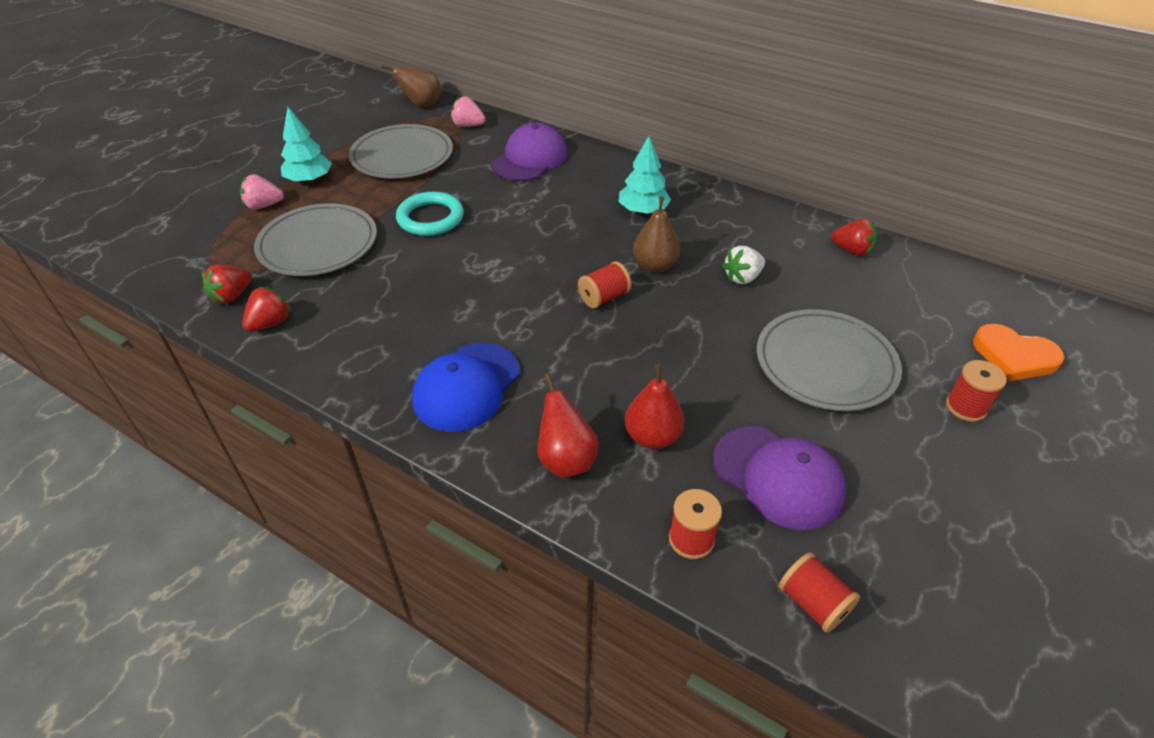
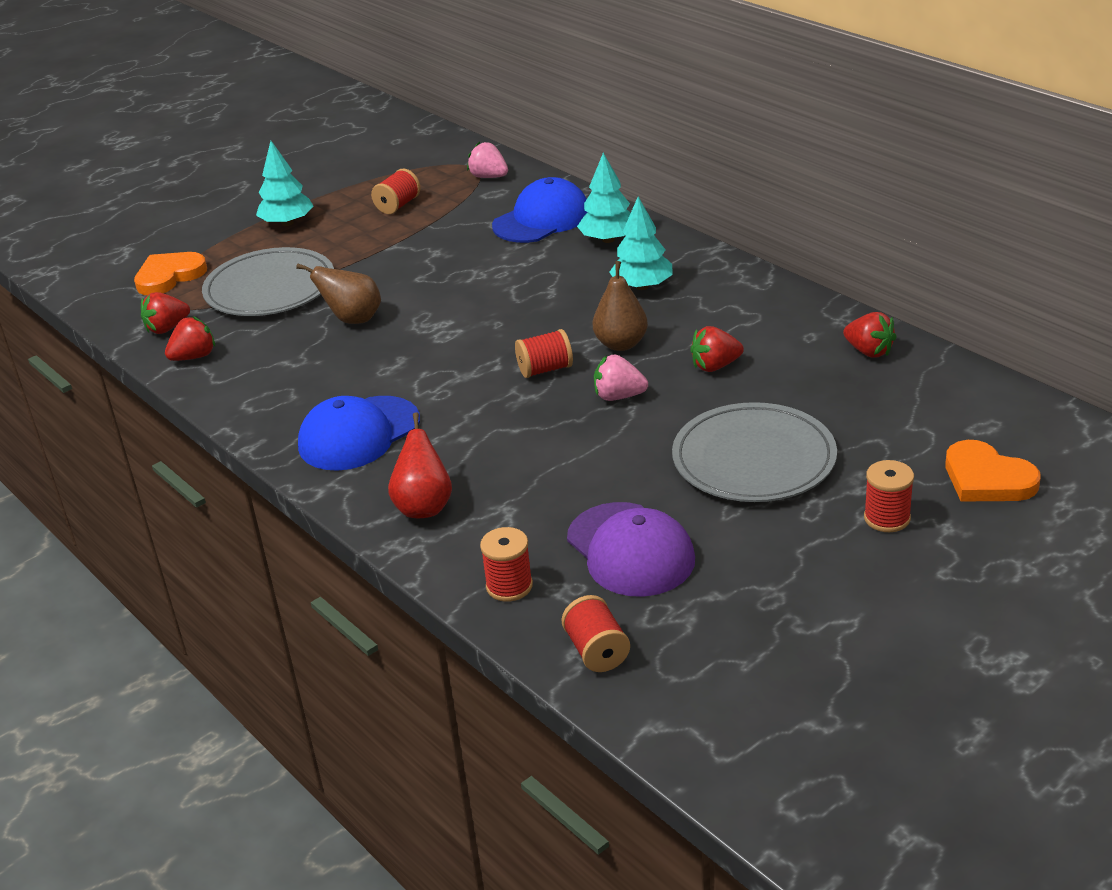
camera: 20 degrees right, 10 degrees down
pink strawberry [240,174,284,210] -> pink strawberry moved to [594,355,648,401]
grey plate [349,124,453,179] -> red spool [371,169,421,214]
brown pear [382,64,441,107] -> brown pear moved to [296,263,381,324]
turquoise ring [396,192,464,236] -> none
purple cap [492,123,567,181] -> blue cap [492,177,587,243]
red pear [625,364,685,449] -> none
white strawberry [722,246,765,284] -> red strawberry [690,326,744,372]
none -> orange heart [134,252,207,295]
none -> turquoise tree [577,153,630,243]

